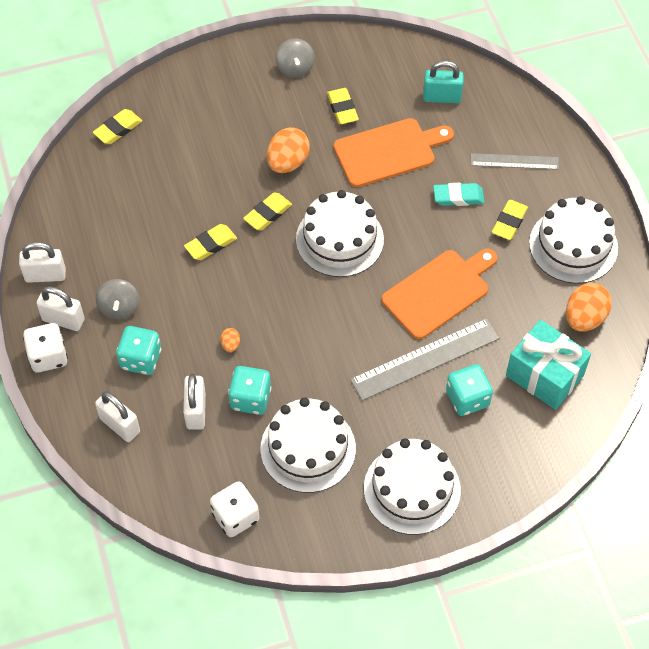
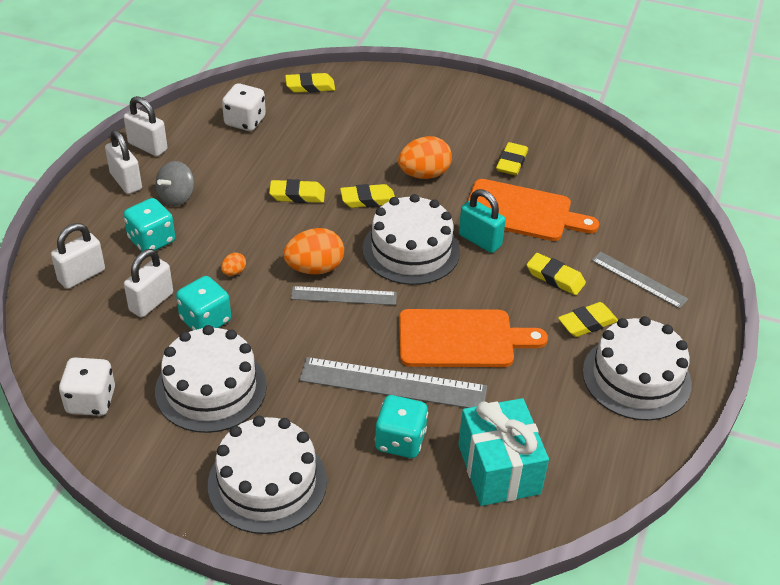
camera: 35 degrees right, 15 degrees down
white dice [23,323,68,372] -> white dice moved to [222,83,266,131]
white padlock [95,392,140,442] -> white padlock turned 60 degrees clockwise [51,223,105,289]
grey spinning top [275,38,314,78] -> none
turquoise padlock [423,60,464,103] -> turquoise padlock moved to [459,189,506,253]
turquoise eraser [433,183,484,206] -> yellow eraser [527,253,586,295]
orange egg [566,283,612,331] -> orange egg moved to [283,228,344,274]
none -> grey ruler [291,286,397,305]

